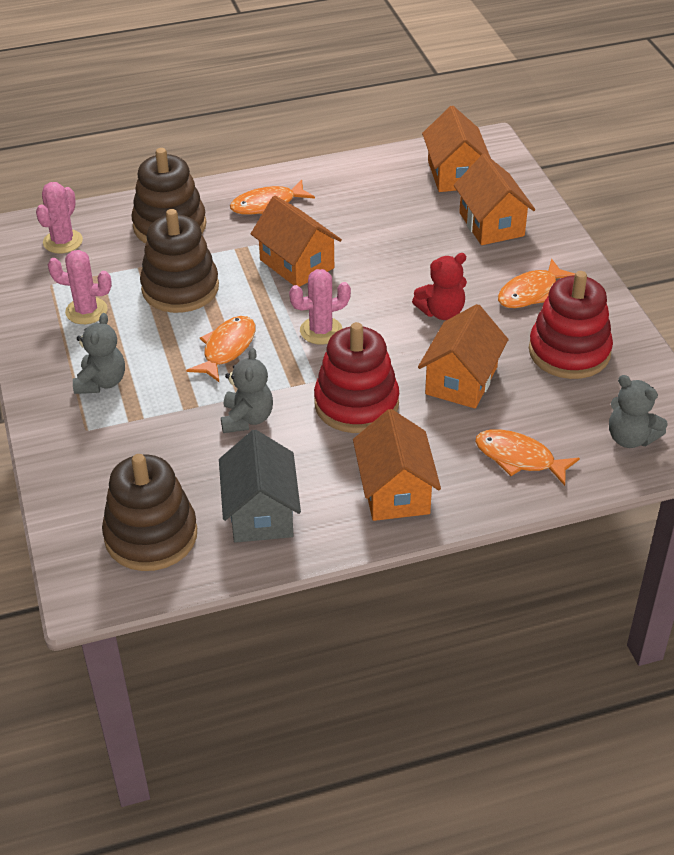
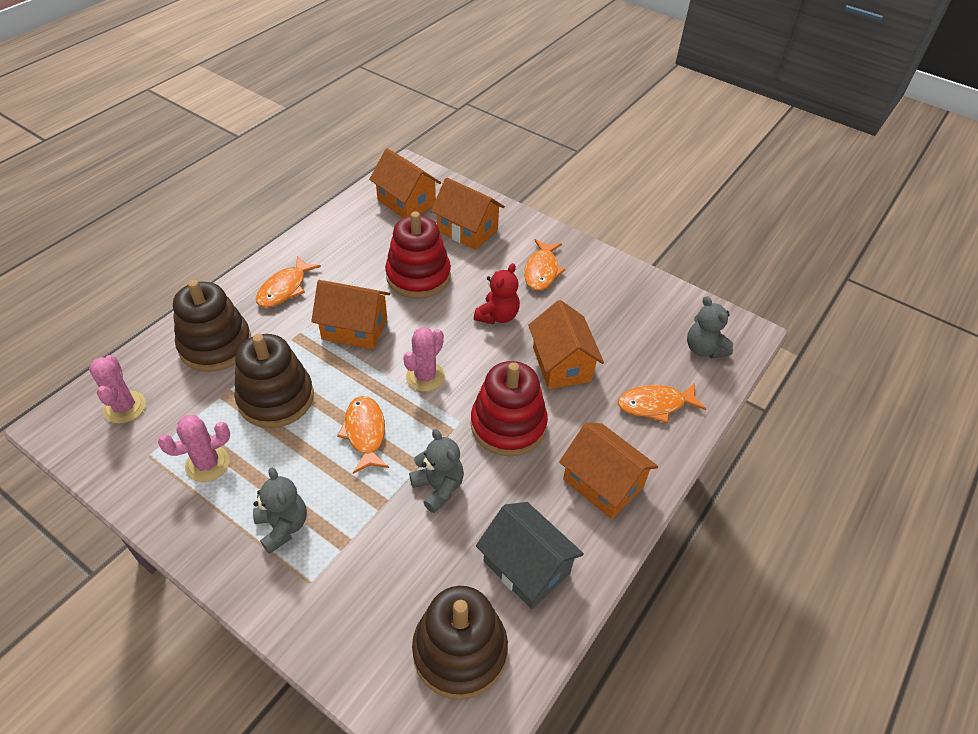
camera: 40 degrees left, 5 degrees up
red stacking toy [529,271,613,379] -> red stacking toy moved to [385,211,451,299]
grey teddy bear [609,375,668,448] -> grey teddy bear turned 60 degrees clockwise [687,296,733,358]

